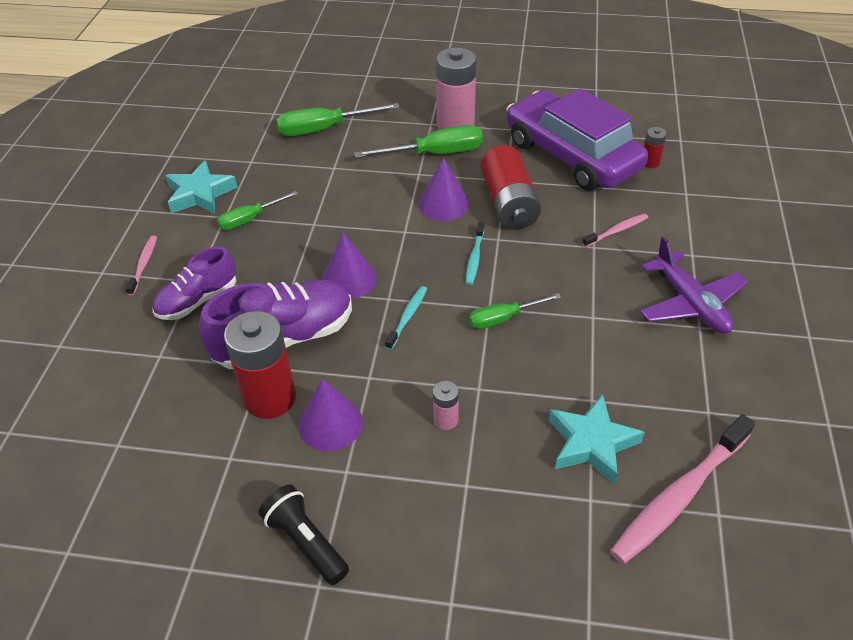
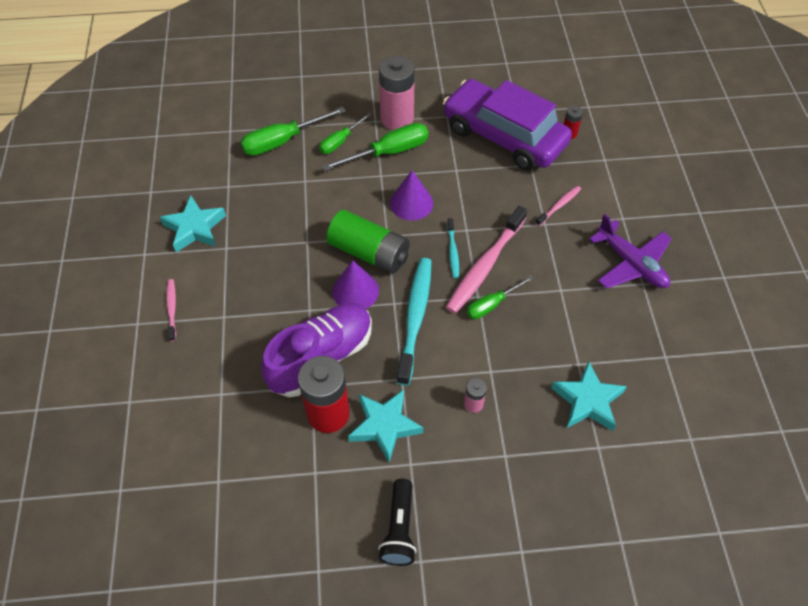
camera: 15 degrees left, 10 degrees up
purple shoe [152,246,236,320] -> none
green screwdriver [217,191,298,230] -> green screwdriver moved to [319,112,372,154]
black flashlight [259,484,349,585] -> black flashlight turned 120 degrees counterclockwise [378,479,417,566]
purple cone [298,379,363,451] -> turquoise star [348,389,424,462]
turquoise toothbrush [385,286,427,350] -> turquoise toothbrush [397,258,431,386], size x2.00
red battery [481,145,541,230] -> none
pink toothbrush [610,414,755,564] -> pink toothbrush moved to [446,206,527,313]
none -> green battery [327,210,410,274]

